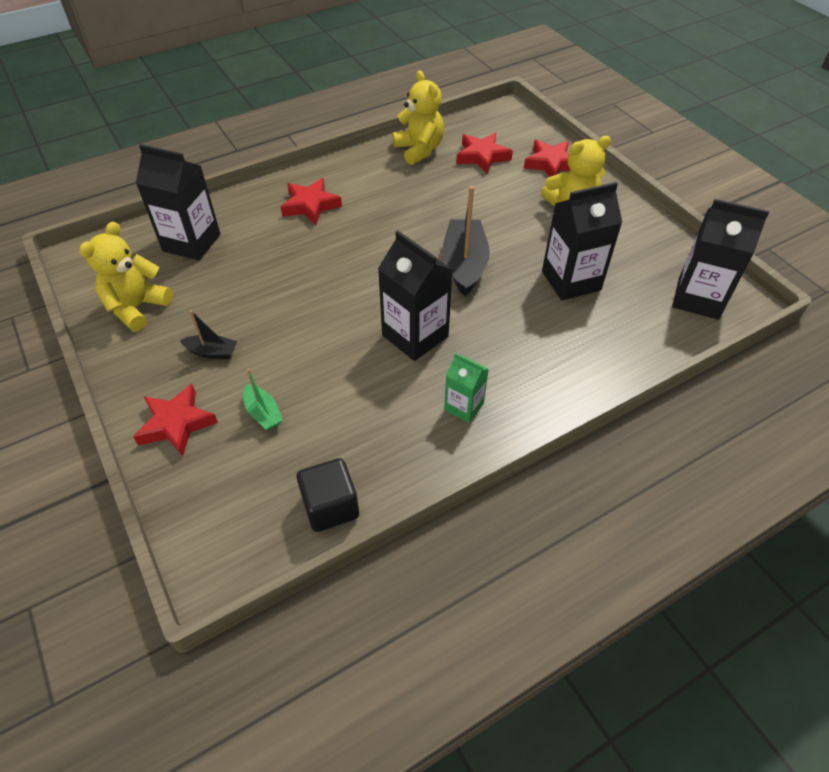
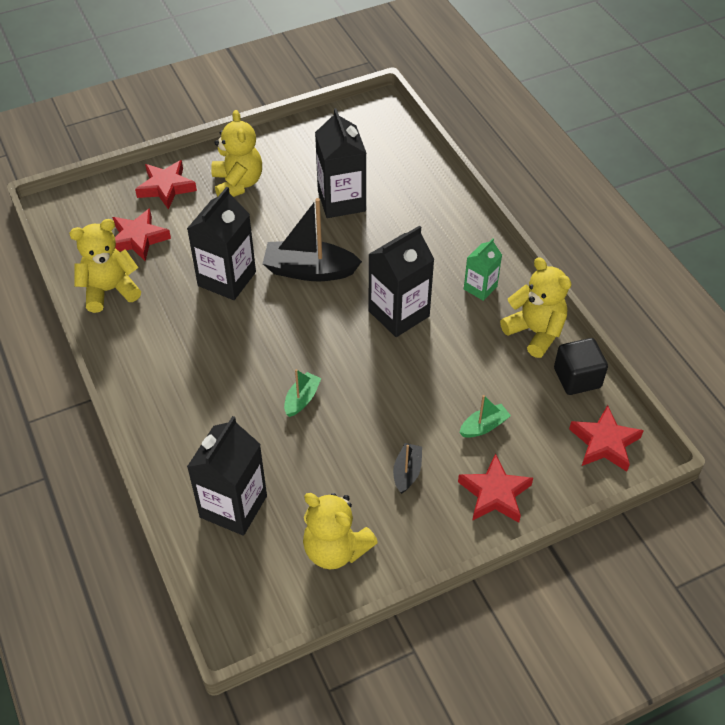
camera: 85 degrees left, 0 degrees up
red star [281,178,342,225] -> red star moved to [569,405,644,472]
black carton [672,199,769,320] -> black carton moved to [187,187,256,300]
none -> green boat [284,369,322,417]
none -> yellow teddy bear [500,257,571,358]

